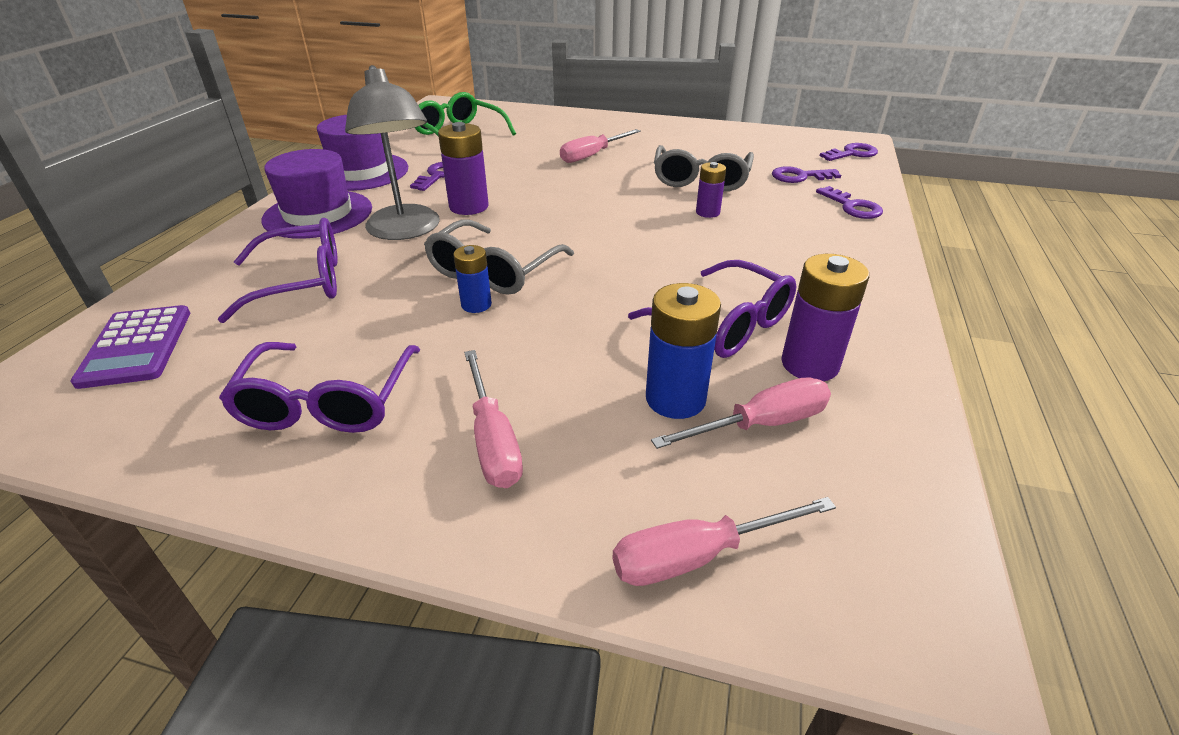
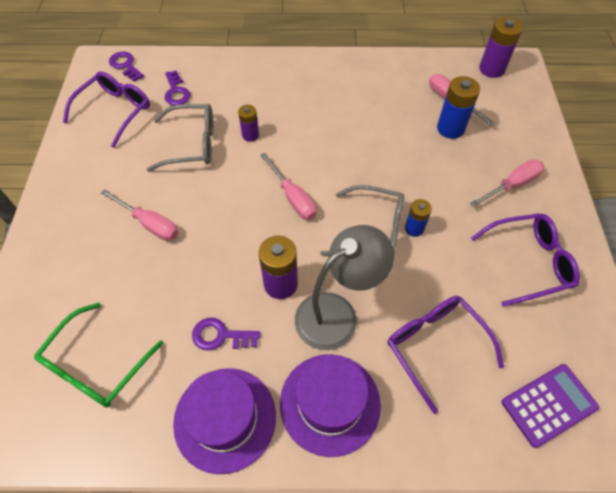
camera: 105 degrees left, 20 degrees up
pink screwdriver [612,497,836,586] -> pink screwdriver moved to [260,153,317,220]
purple glasses [628,260,796,358] -> purple glasses moved to [63,71,150,148]
purple battery [781,254,869,381] -> purple battery moved to [479,17,523,78]
purple key [816,186,883,219] -> none

